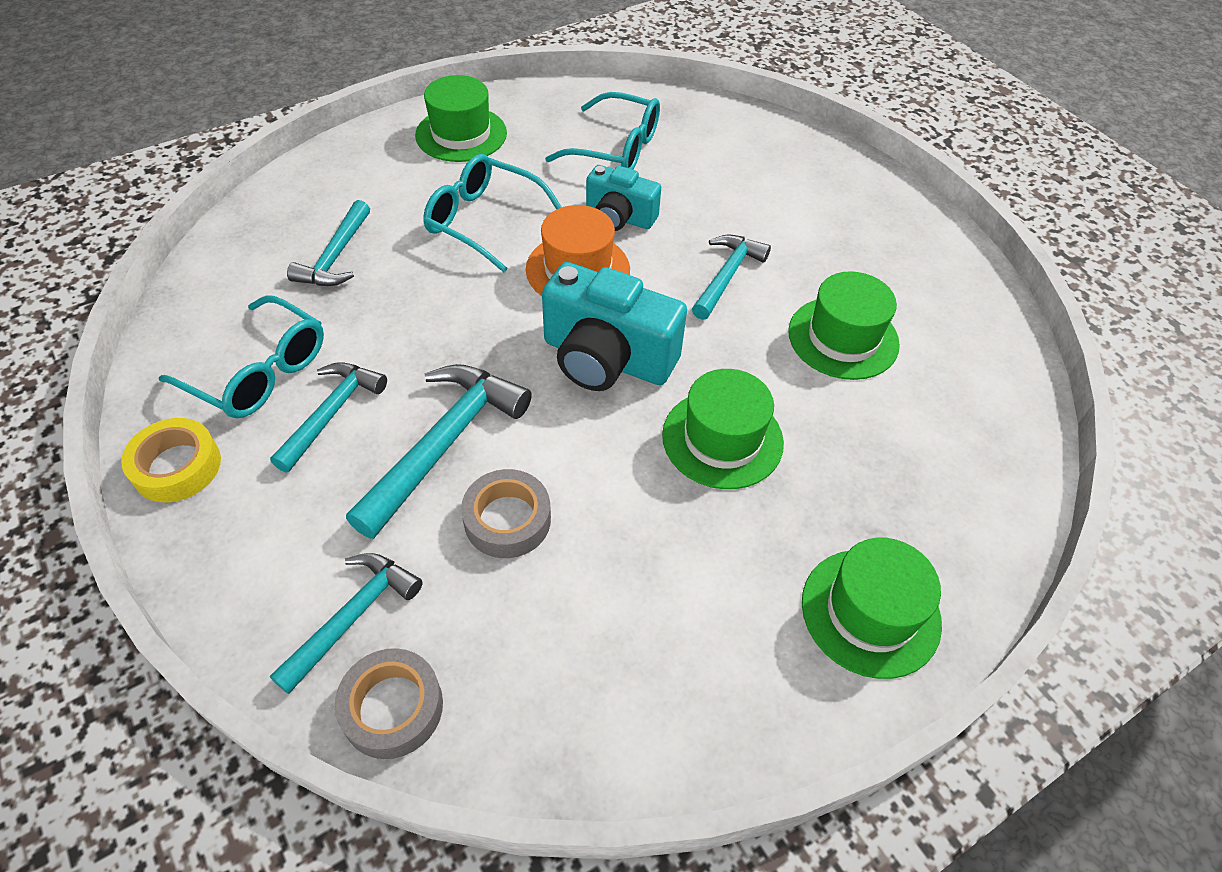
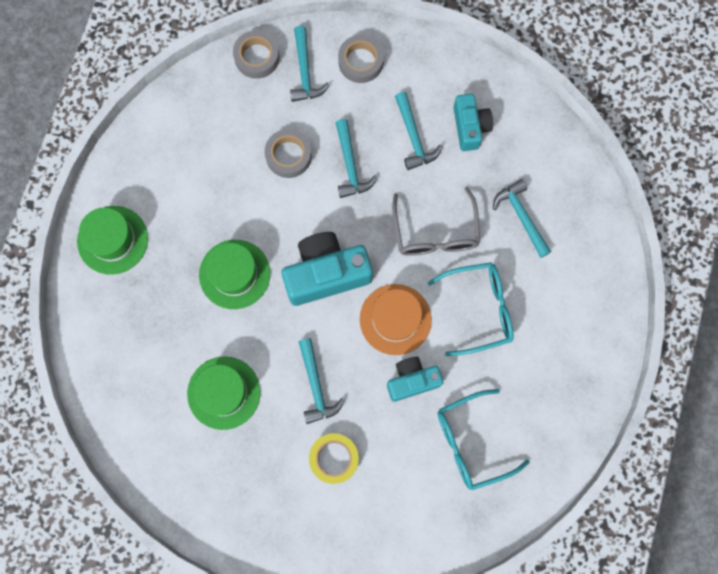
camera: 140 degrees right, 25 degrees up
yellow tape [121,418,221,502] -> yellow tape moved to [309,433,359,484]
turquoise glasses [159,295,324,418] -> turquoise camera [454,94,493,151]
turquoise hammer [346,364,532,539] -> turquoise hammer [336,119,377,198], size x0.65
green hat [415,75,507,162] -> none
none -> grey tape [338,35,384,83]
none -> grey glasses [392,187,480,256]

